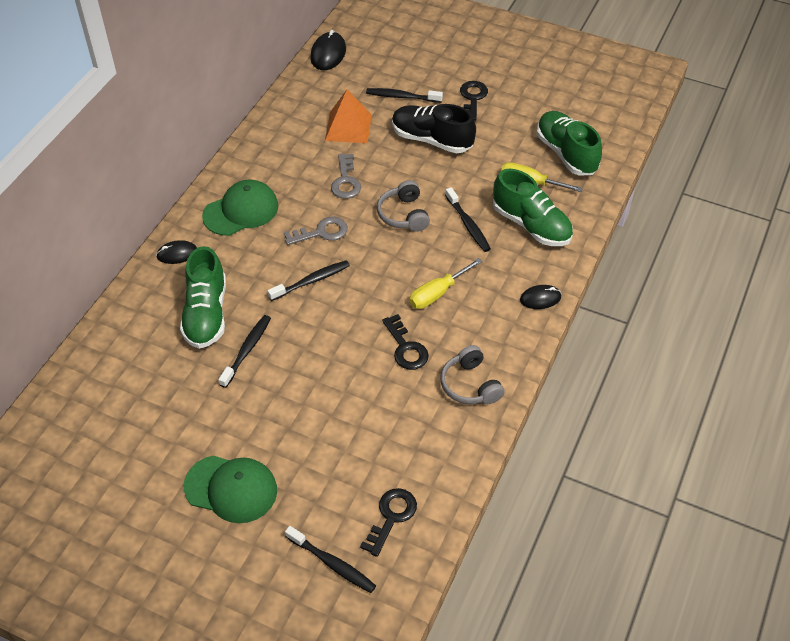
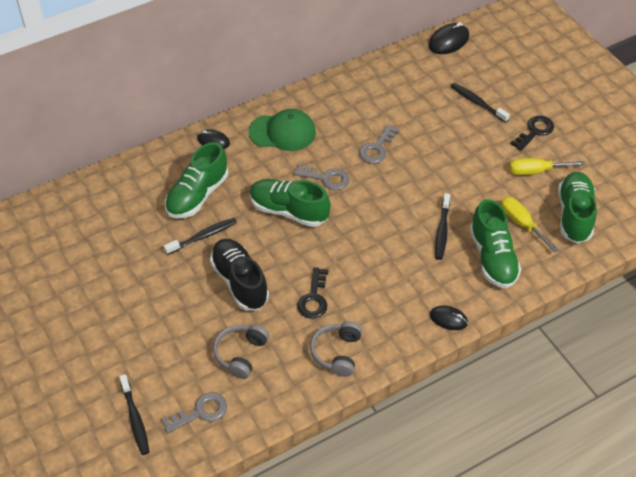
camera: 35 degrees right, 0 degrees up
green cap [184,455,277,523] -> none
black toothbrush [268,260,350,301] -> green shoe [250,179,330,227]
orange pyramid [325,90,372,143] -> none
black key [360,488,417,557] -> grey key [161,393,227,433]
grey headphones [377,180,430,232] -> grey headphones moved to [213,325,269,379]
black shoe [392,104,476,153] -> black shoe moved to [210,239,269,310]
yellow screwdriver [409,258,482,309] -> yellow screwdriver moved to [509,158,585,175]

